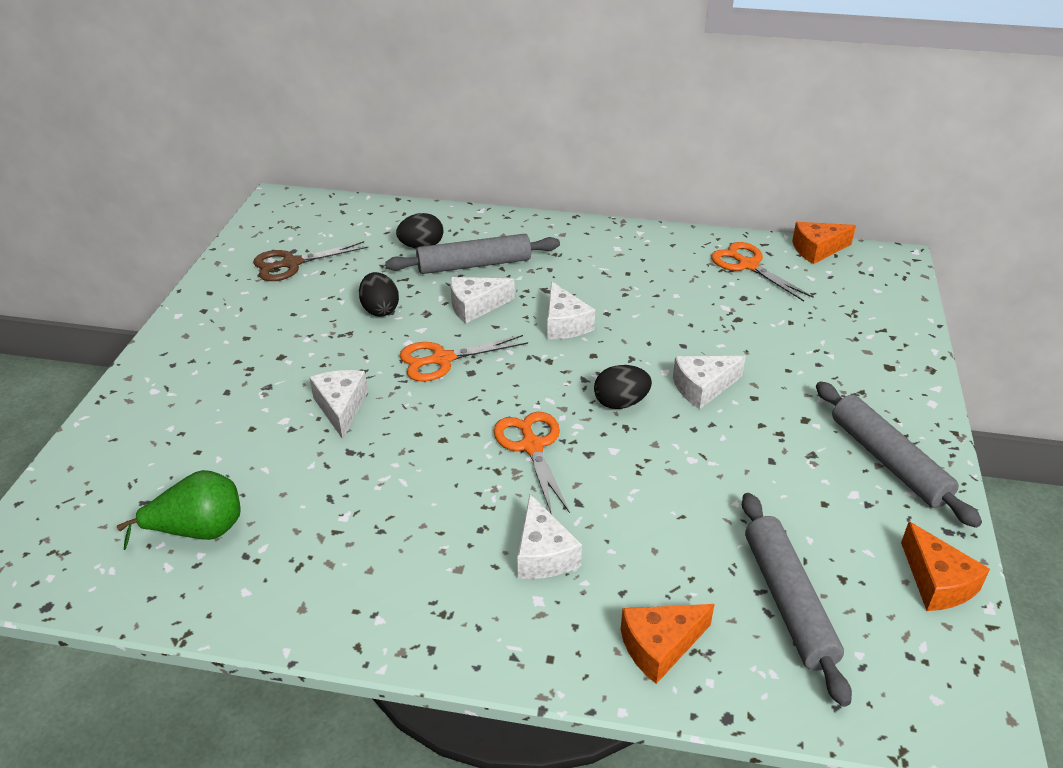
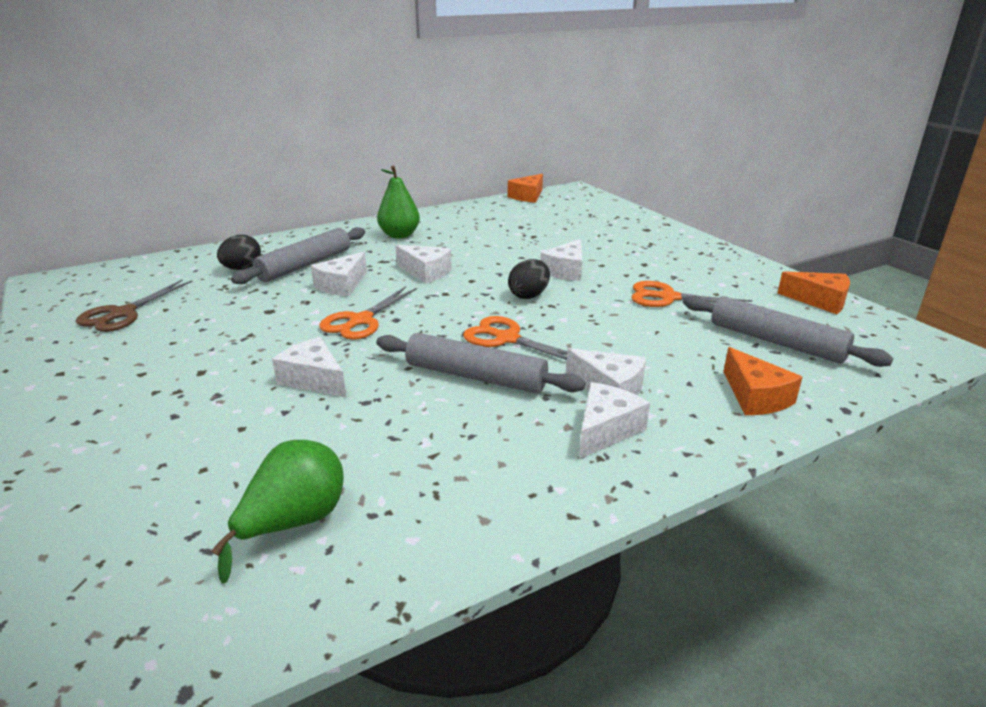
camera: 40 degrees left, 10 degrees down
black egg [359,272,399,317] -> none
orange cheese [621,604,715,684] -> orange cheese turned 45 degrees counterclockwise [723,347,802,415]
orange scissors [711,242,814,301] -> orange scissors moved to [631,281,752,307]
grey rolling pin [816,381,982,528] -> grey rolling pin moved to [376,333,585,394]
none -> green pear [377,166,420,239]
none -> white cheese [579,382,650,459]

